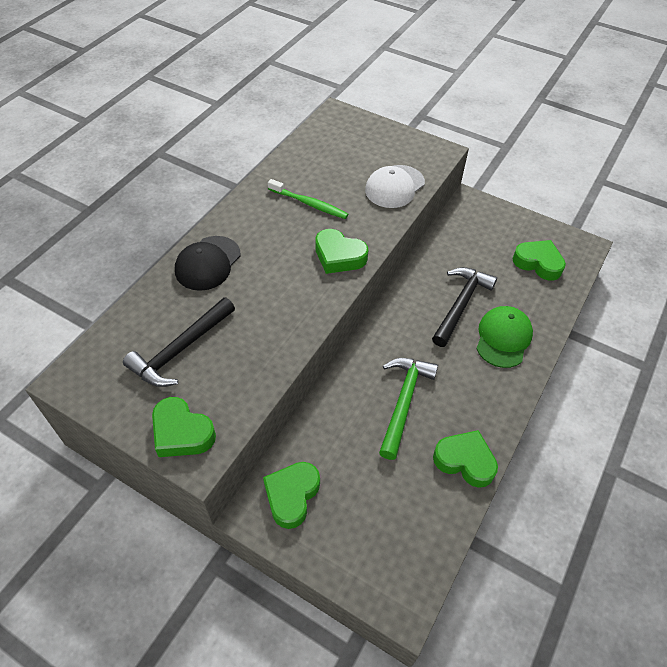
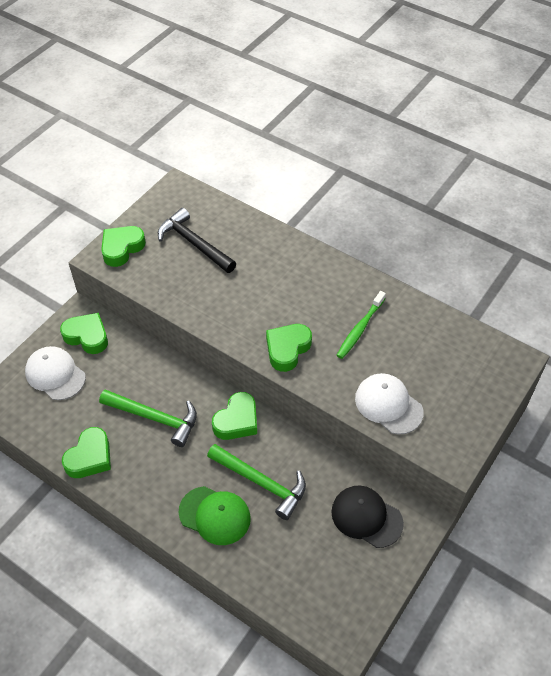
camera: 95 degrees right, 0 degrees up
black cap [175,236,241,291] -> black cap moved to [331,485,404,548]
black hammer [432,267,497,347] -> green hammer [207,444,306,520]
green heart [512,240,566,281] -> green heart moved to [212,392,257,440]
none -> white cap [25,346,86,400]

